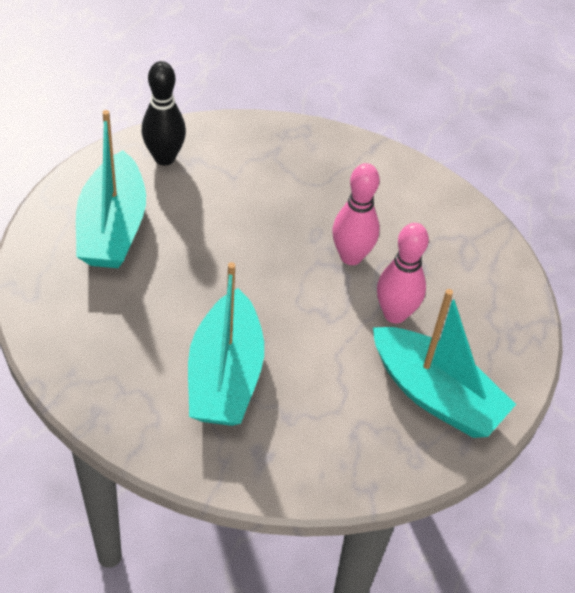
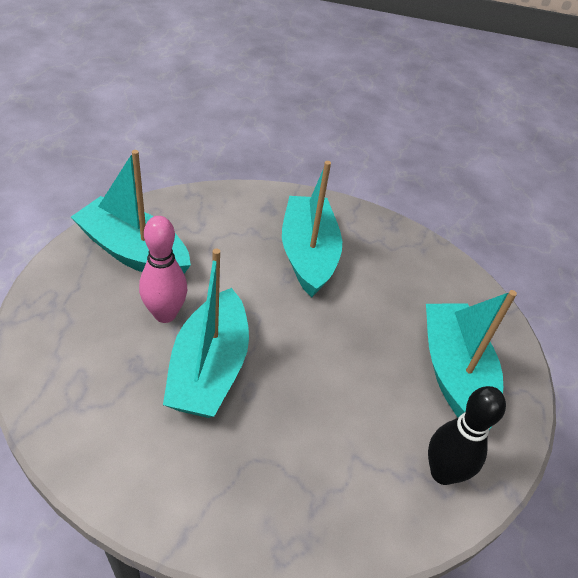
camera: 170 degrees right, 5 degrees down
pink bowling pin [332,163,380,265] -> turquoise boat [163,248,249,418]

